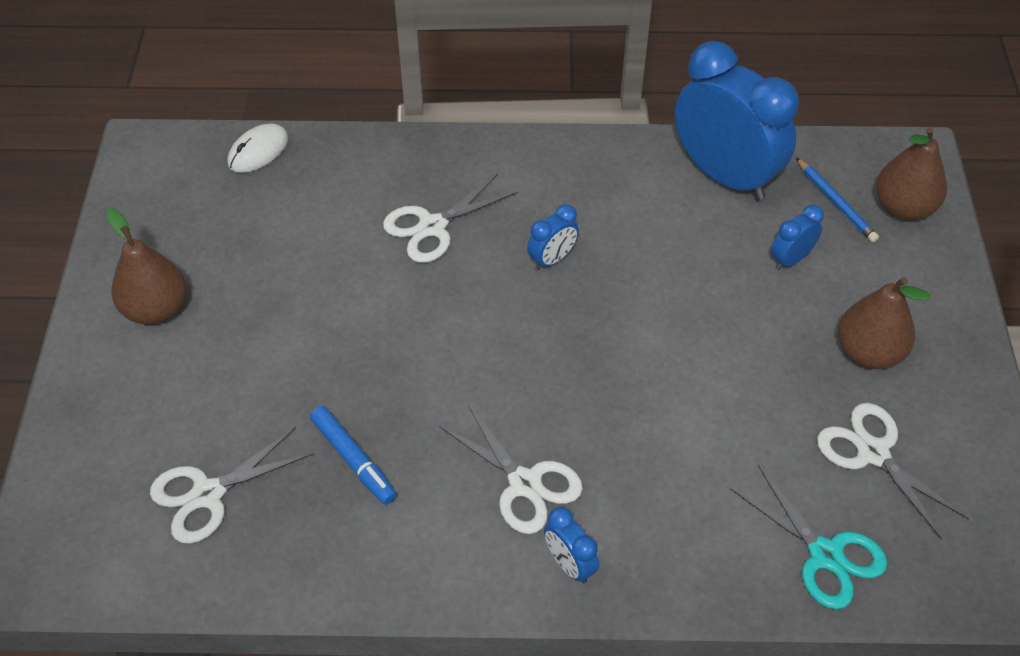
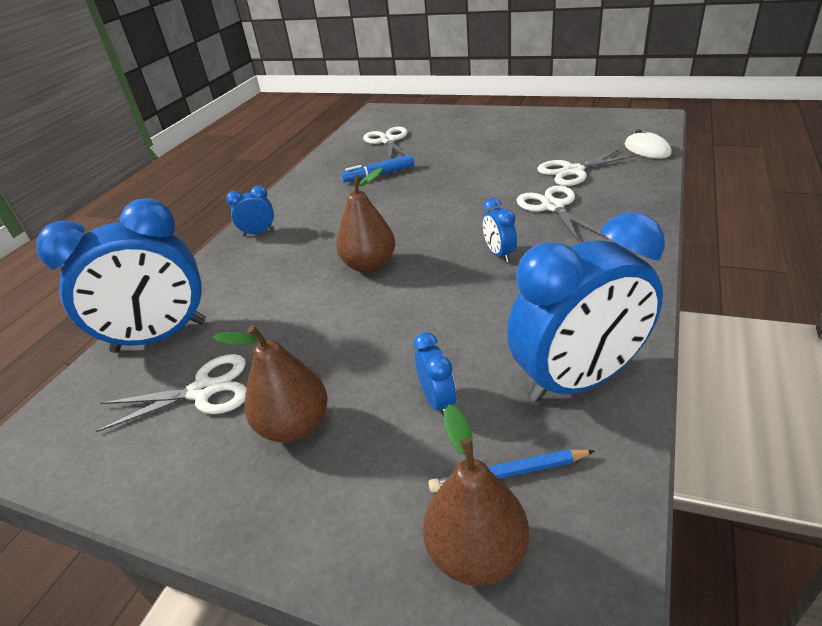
camera: 115 degrees right, 15 degrees down
brown pear [106,208,187,325] -> brown pear moved to [336,168,395,273]
white scissors [439,403,583,534] -> white scissors moved to [537,148,637,186]
turquoise scissors [730,465,888,609] -> blue clock [36,198,206,353]

